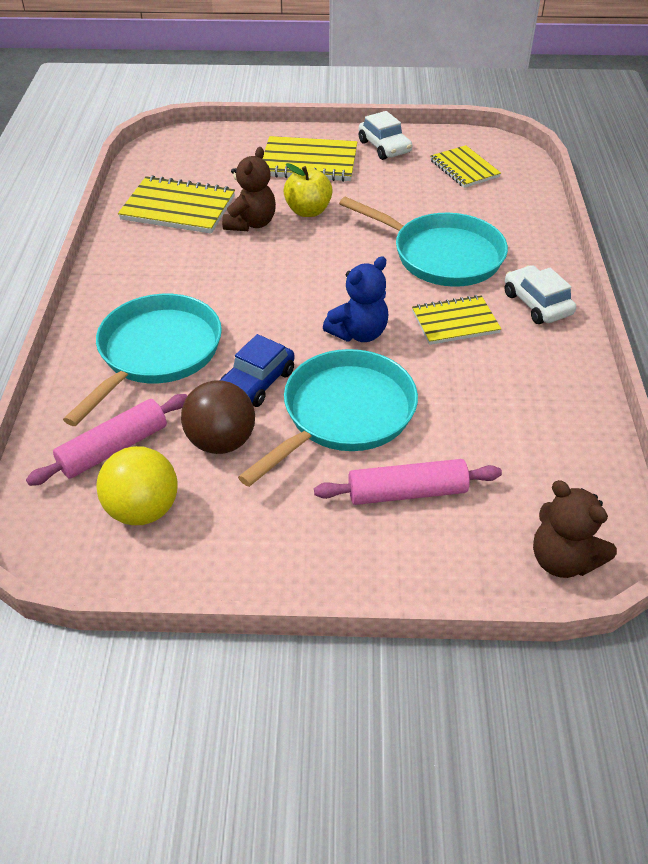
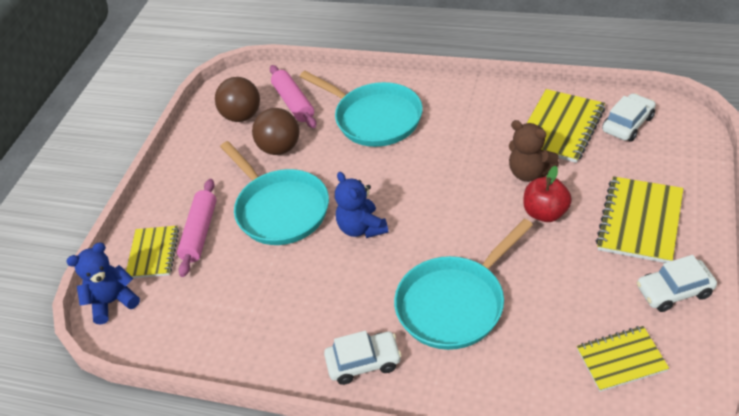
camera: 110 degrees right, 0 degrees up
yellow ball [97,446,178,525] -> brown ball [215,77,260,122]
blue car [221,334,295,407] -> none
yellow apple [283,163,333,217] -> red apple [523,166,572,222]
yellow notebook [412,295,501,345] -> yellow notebook moved to [126,226,179,278]
brown teddy bear [533,480,617,578] -> blue teddy bear [66,243,140,325]
none -> white car [602,93,656,141]

